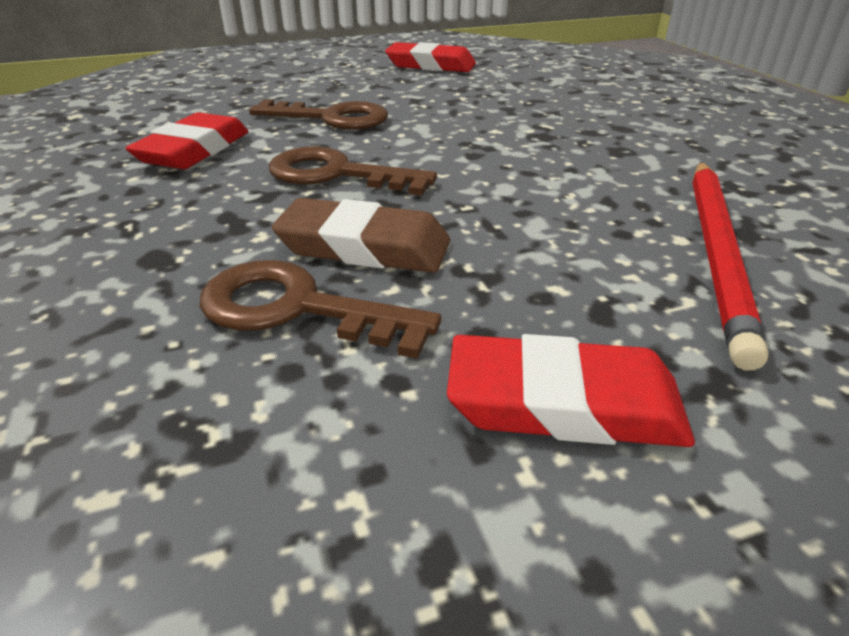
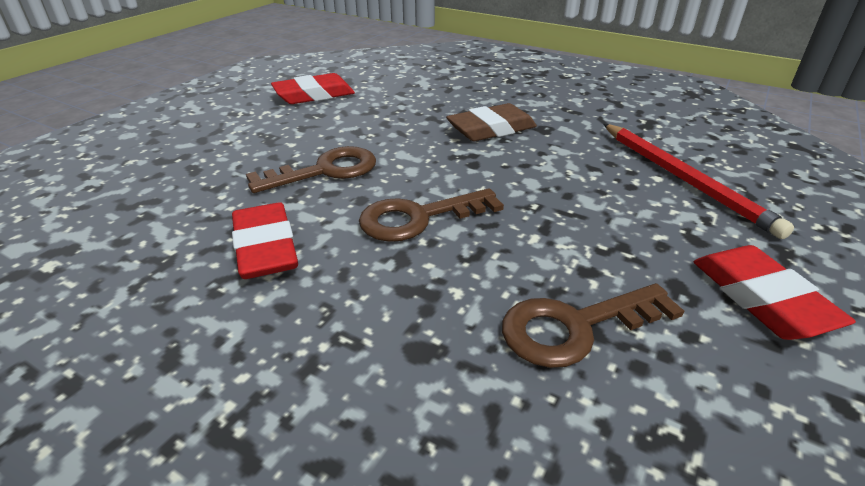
camera: 40 degrees left, 0 degrees up
brown eraser [272,198,450,273] -> brown eraser moved to [446,103,537,141]
red eraser [447,334,695,447] -> red eraser turned 75 degrees counterclockwise [694,245,856,340]

